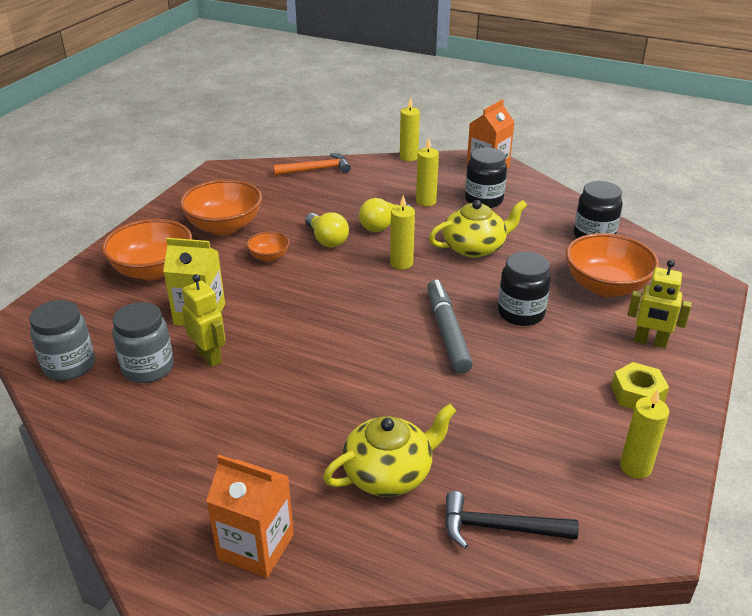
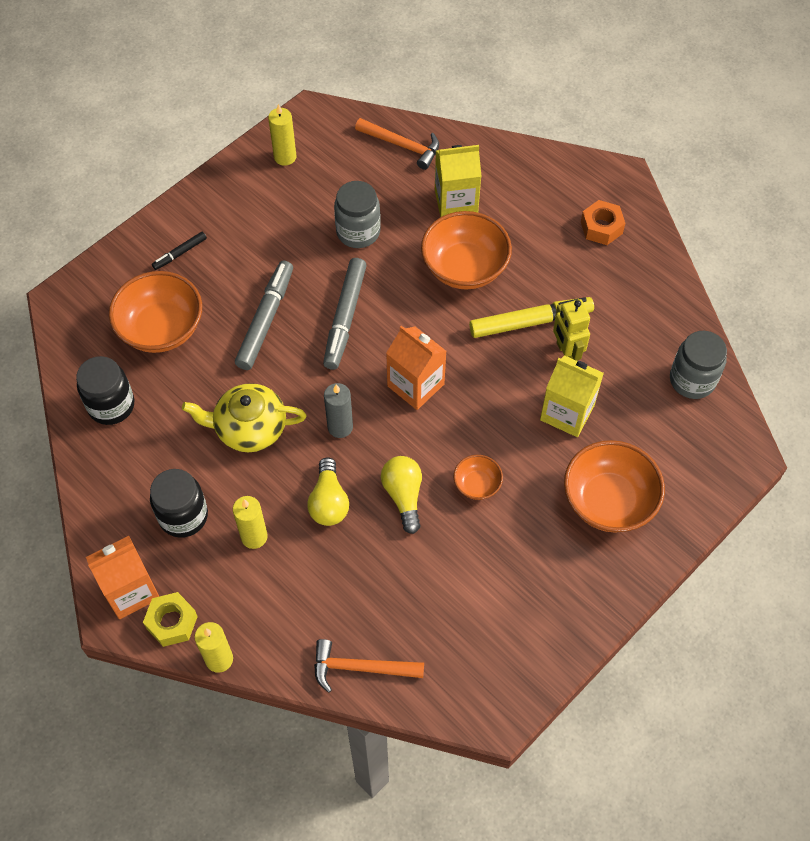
camera: 160 degrees left, 25 degrees up
grey jar [112,302,174,383] -> grey jar moved to [334,181,381,248]
orange bowl [180,179,262,235] -> orange bowl moved to [421,211,512,290]
orange carton [206,455,294,578] -> orange carton moved to [386,325,447,410]
yellow teapot [323,403,457,497] -> yellow carton [435,145,481,217]
yellow light bulb [359,198,412,232] -> yellow light bulb turned 105 degrees clockwise [307,457,349,526]
yellow candle [390,195,415,270] -> grey candle [324,383,353,438]
black hammer [445,491,579,548] -> orange hammer [355,118,439,170]
black jar [498,251,551,326] -> grey marker [235,261,293,370]
yellow nut [611,362,669,409] -> yellow nut moved to [143,592,198,647]
yellow robot [627,260,692,348] -> black marker [152,232,207,270]
none -> yellow marker [469,297,594,338]
none -> orange nut [581,200,625,245]

